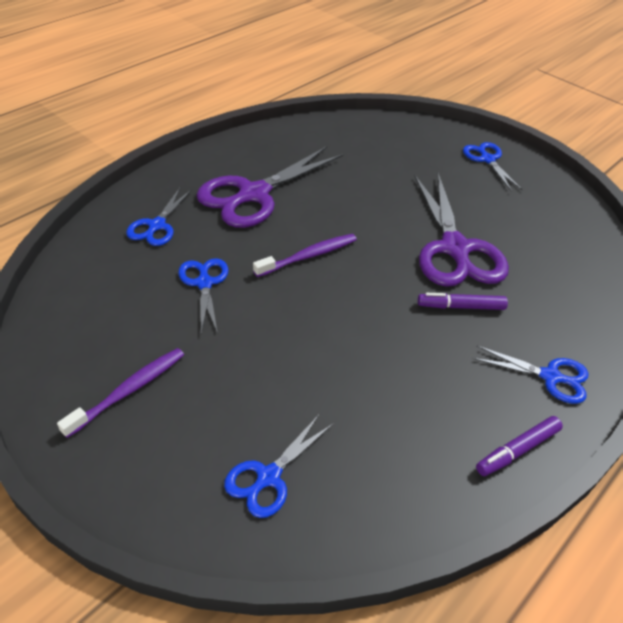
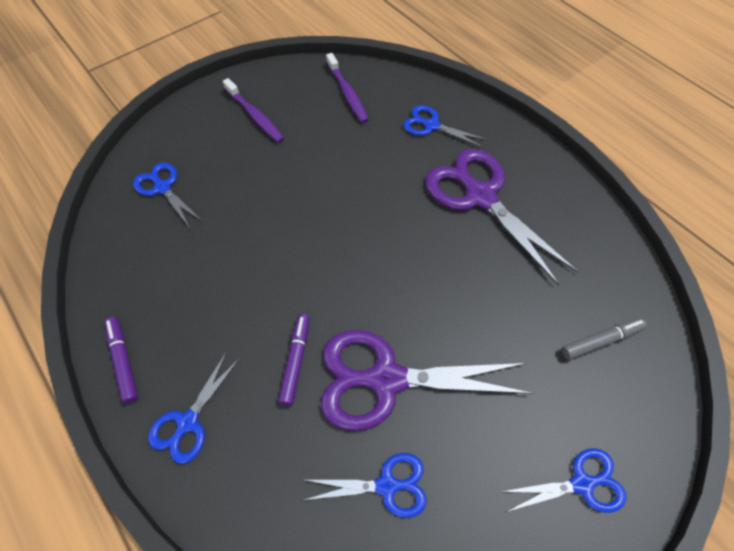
camera: 100 degrees right, 15 degrees up
blue scissors [178,258,229,334] -> blue scissors moved to [304,453,427,518]
purple toothbrush [253,234,357,277] -> purple toothbrush moved to [326,53,369,123]
none -> grey marker [561,318,647,360]

